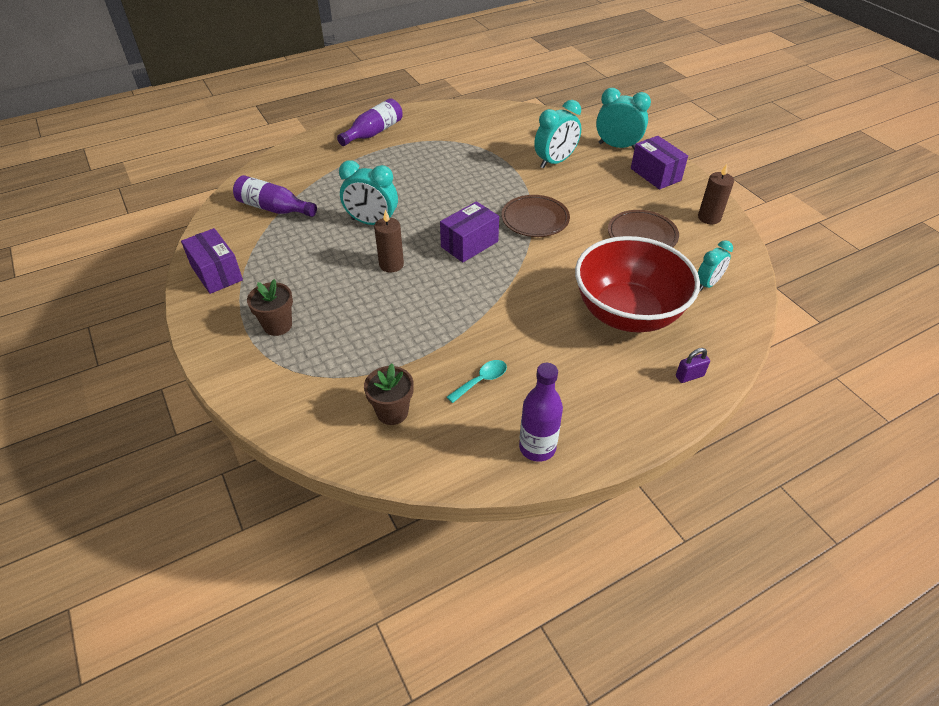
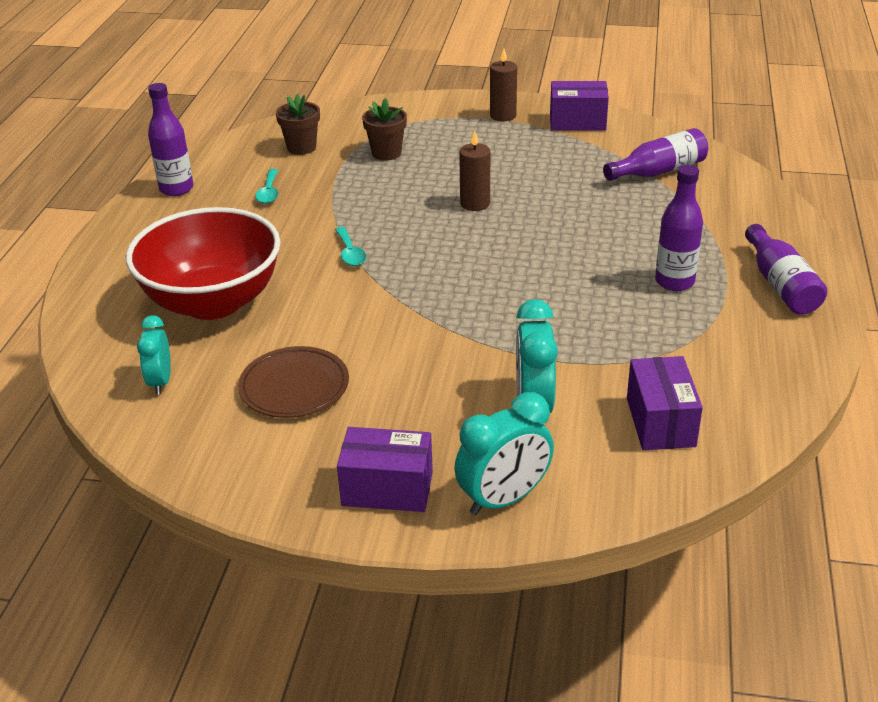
camera: 130 degrees right, 10 degrees down
brown flower pot [247,279,293,336] -> brown flower pot moved to [362,98,407,161]
turquoise clock [339,160,398,225] -> none
purple box [440,201,499,262] -> purple box moved to [627,356,703,450]
brown plate [501,195,570,237] -> none
purple padlock [676,348,710,383] -> none
brown candle [698,164,734,224] -> brown candle moved to [490,48,517,121]
none -> turquoise spoon [335,227,366,266]
none -> purple bottle [655,165,703,291]

